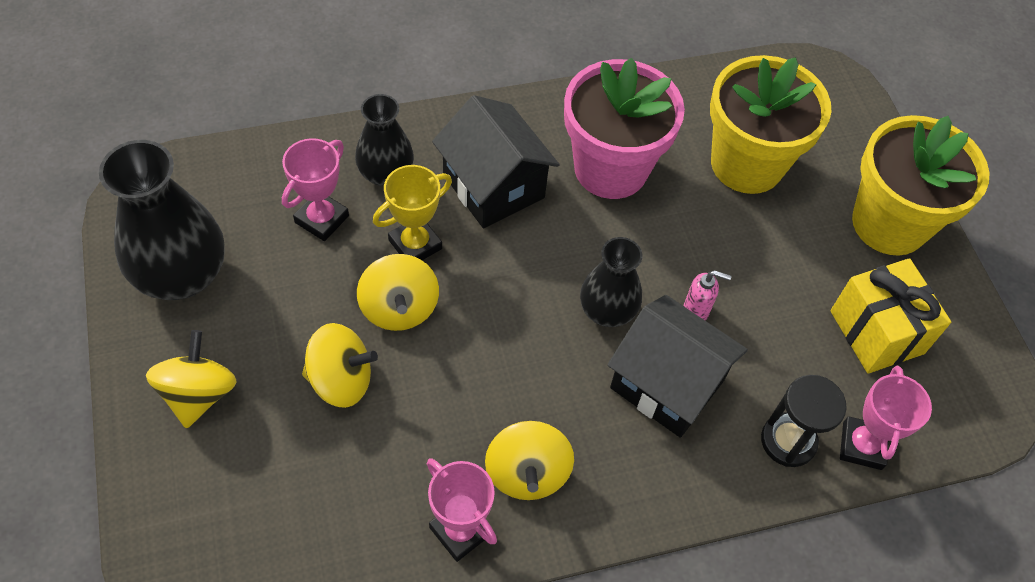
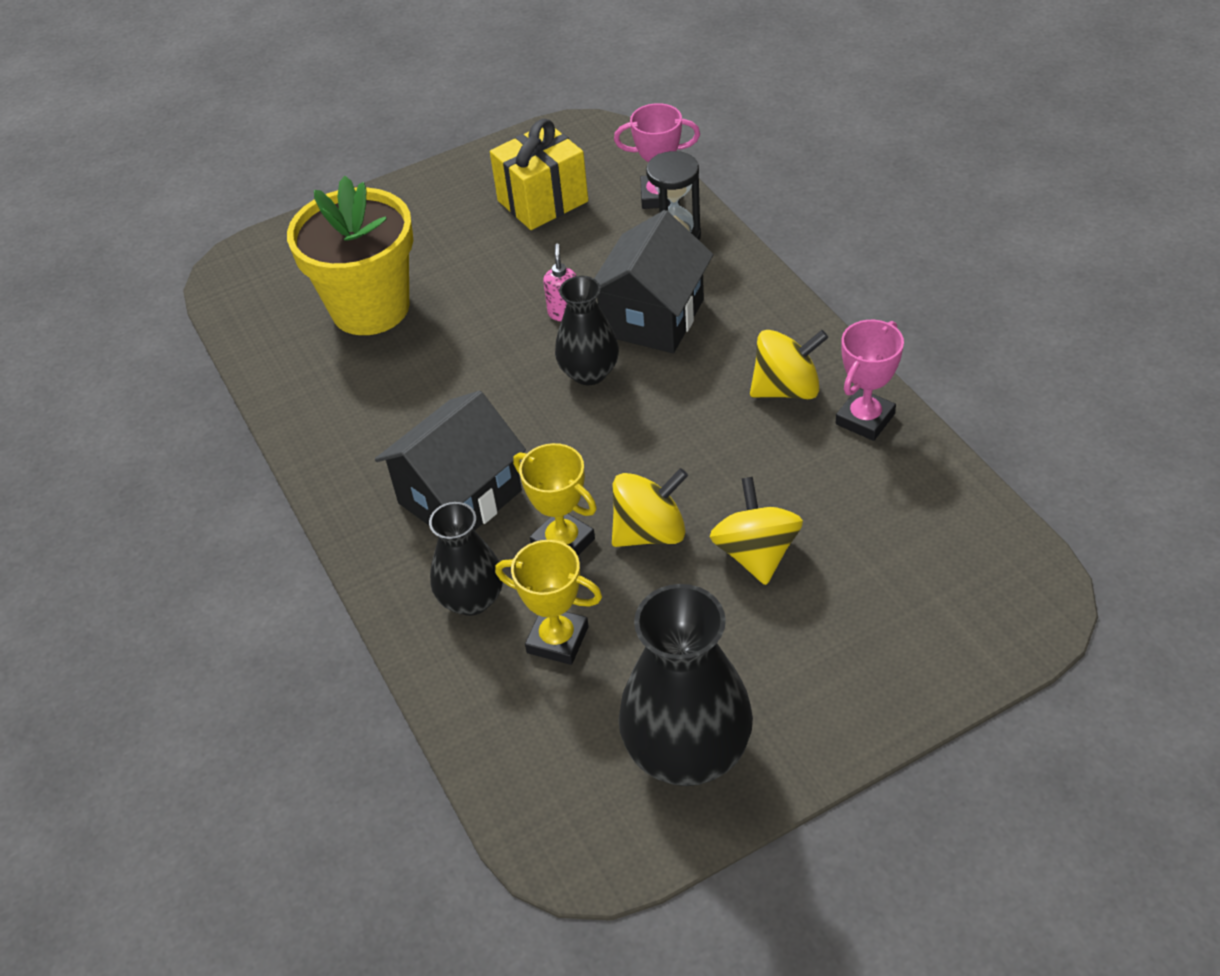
camera: 95 degrees left, 10 degrees down
yellow spinning top [146,330,237,429] -> none
pink trophy [282,138,349,241] -> yellow trophy [495,540,602,665]
pink flower pot [564,58,685,199] -> none
yellow flower pot [852,115,989,255] -> none

